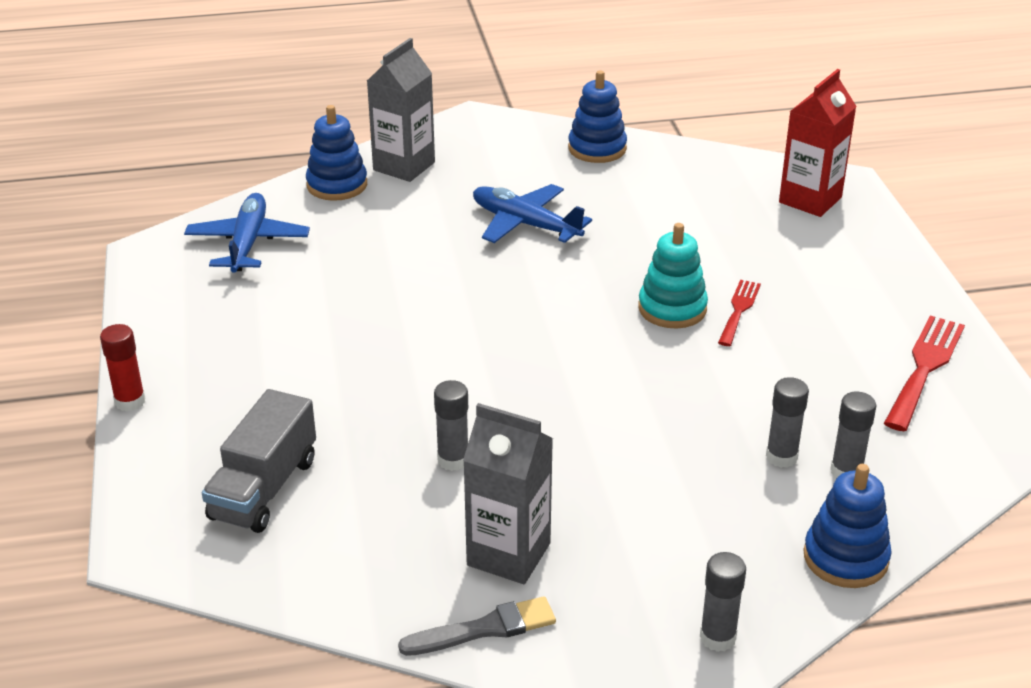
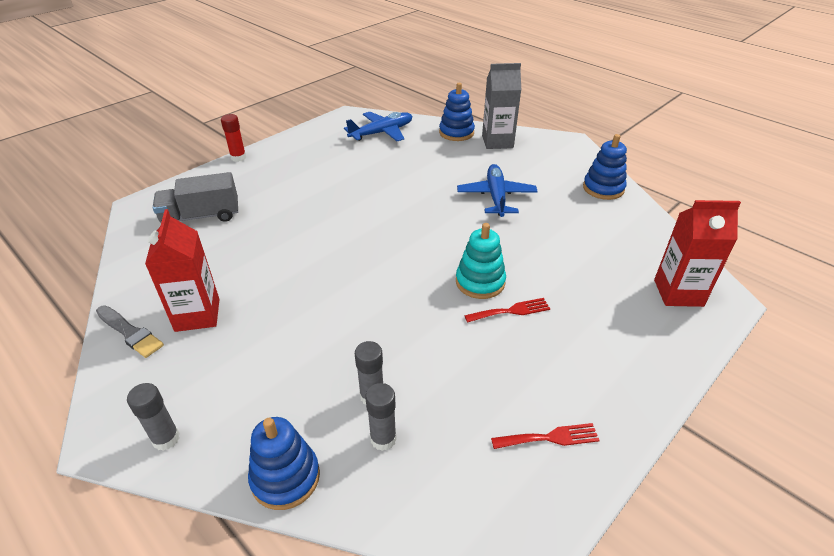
camera: 55 degrees right, 5 degrees up
grey glue stick [434,380,468,471] -> none
grey carton [463,403,553,584] -> red carton [145,209,219,332]
red fork [884,316,965,431] -> red fork [491,423,600,449], size x0.62

